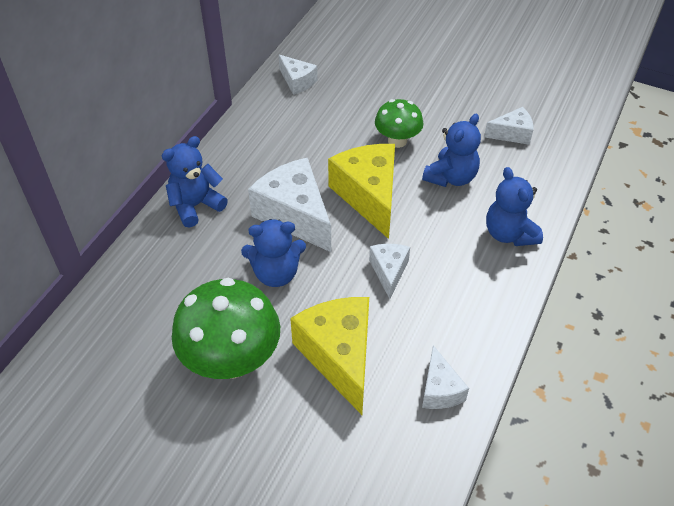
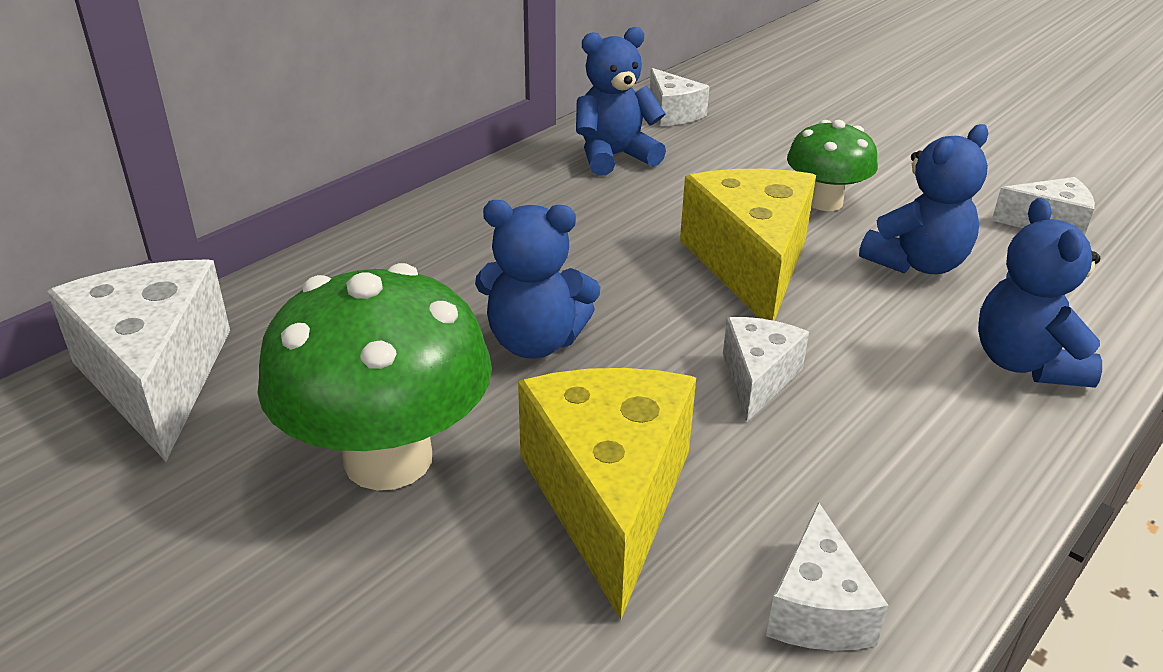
camera: 15 degrees right, 15 degrees down
blue teddy bear [162,136,228,228] -> blue teddy bear moved to [576,27,666,176]
white cheese [248,158,331,252] -> white cheese moved to [47,259,230,461]

